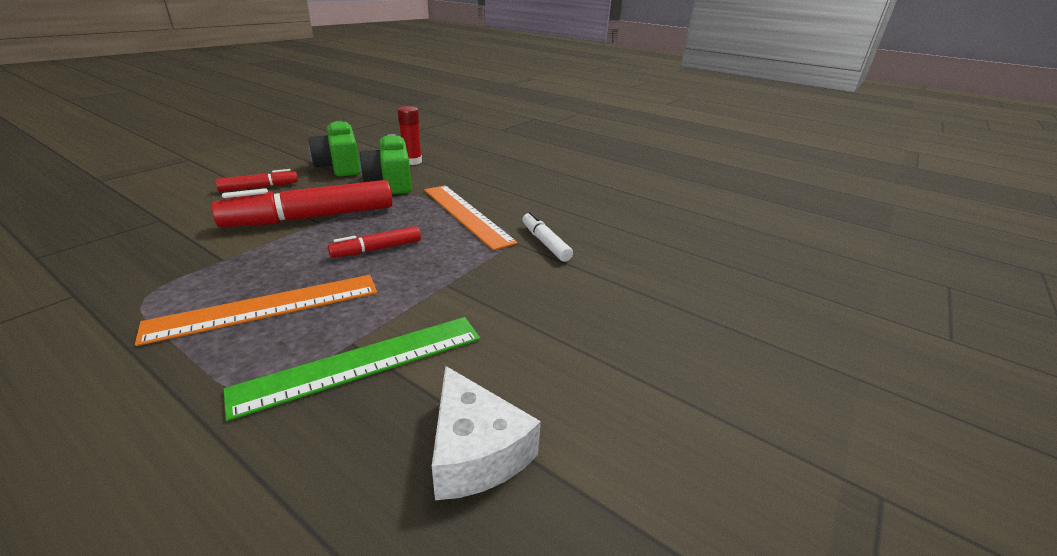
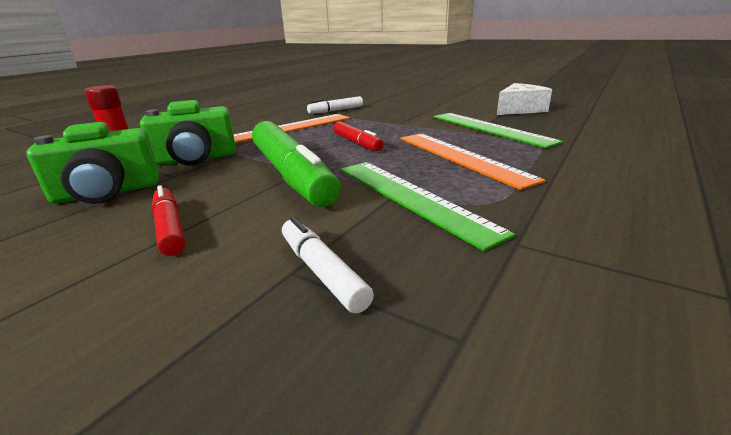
camera: 90 degrees left, 5 degrees down
red marker [211,180,393,227] -> green marker [252,121,341,207]
none -> white marker [282,217,374,313]
none -> green ruler [340,162,515,251]

